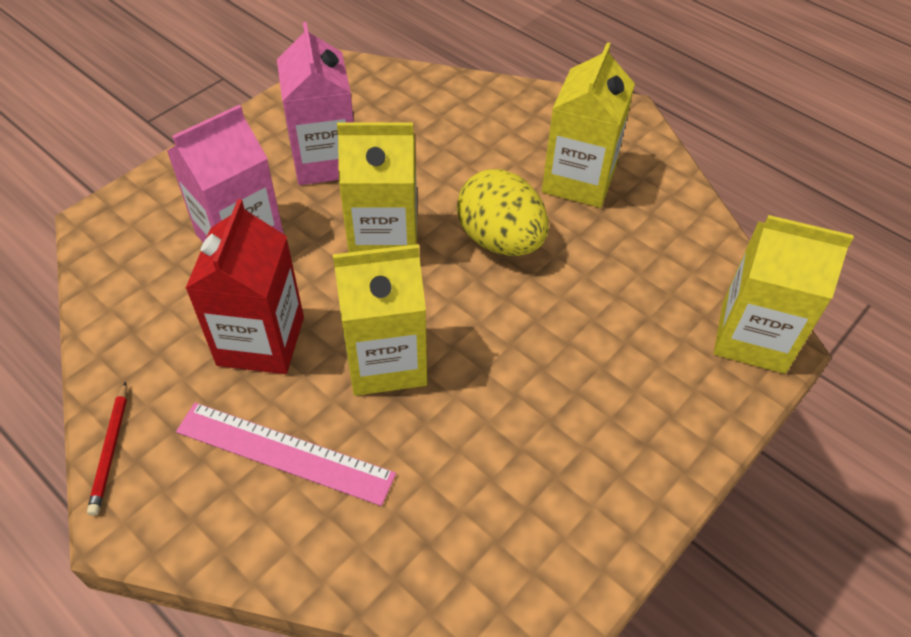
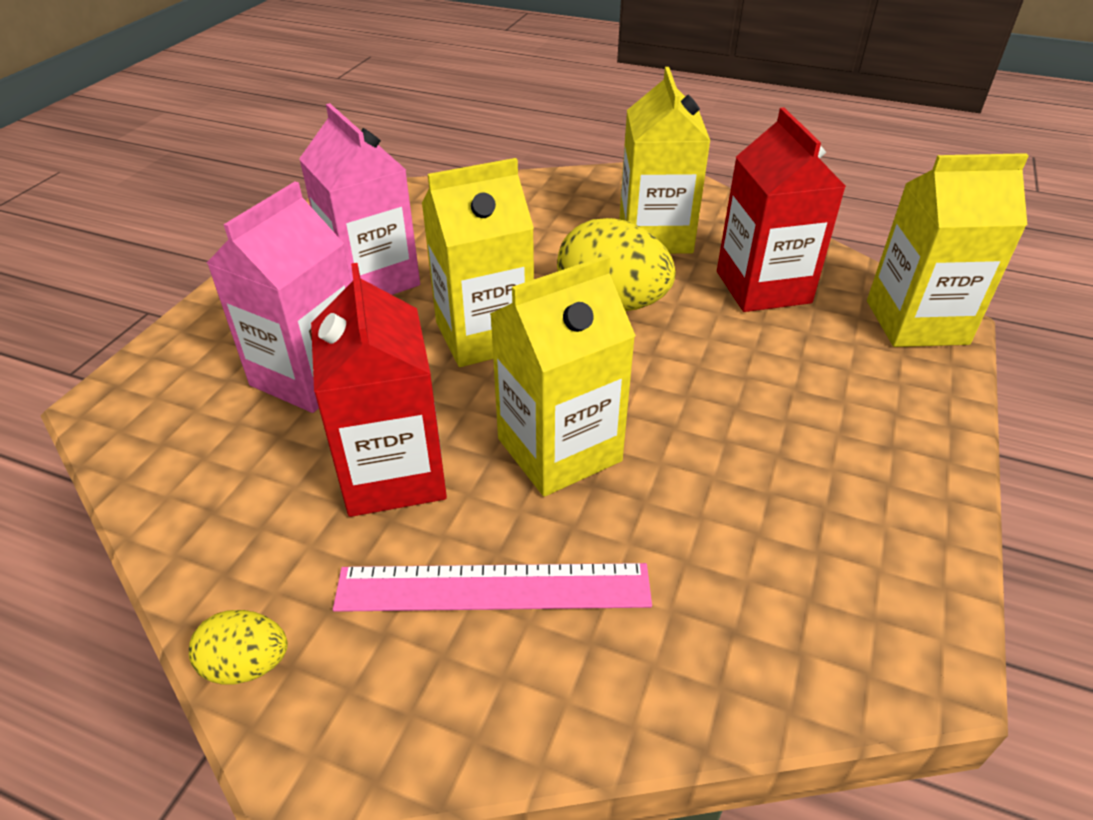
camera: 20 degrees left, 10 degrees down
red pencil [87,382,127,516] -> yellow egg [189,610,288,685]
none -> red carton [717,107,846,312]

